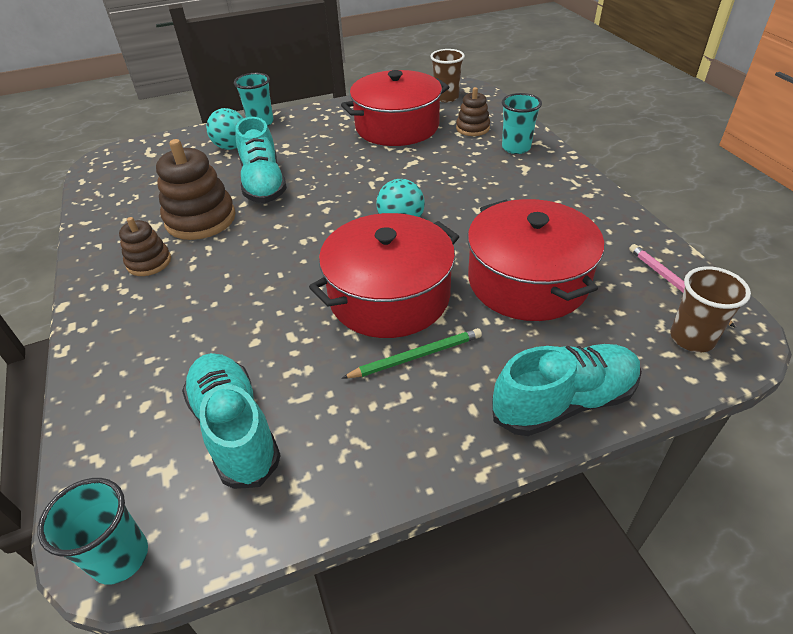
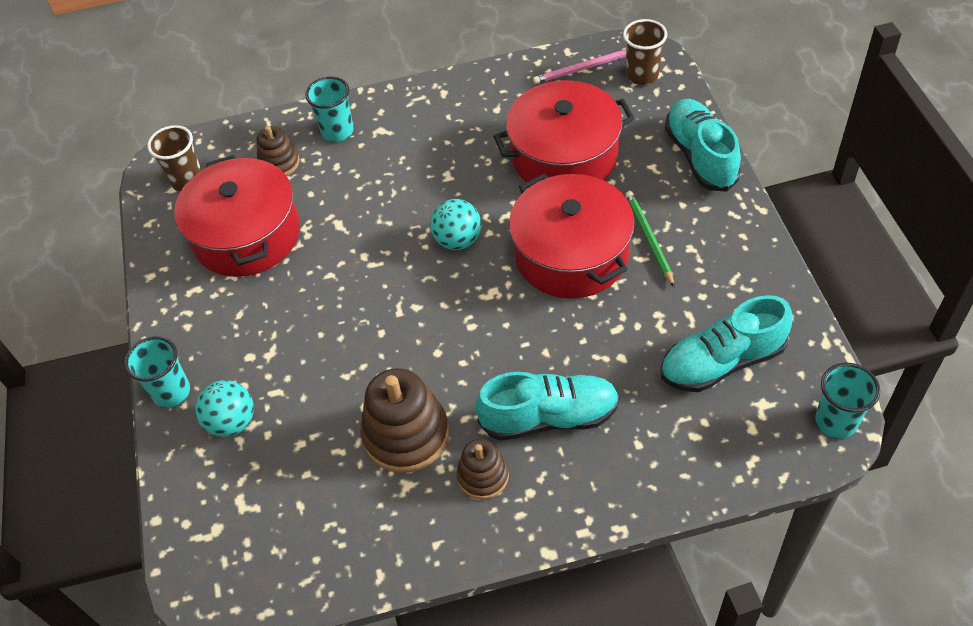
camera: 80 degrees left, 10 degrees up
turquoise shoe [236,117,287,203] -> turquoise shoe moved to [476,372,619,441]

